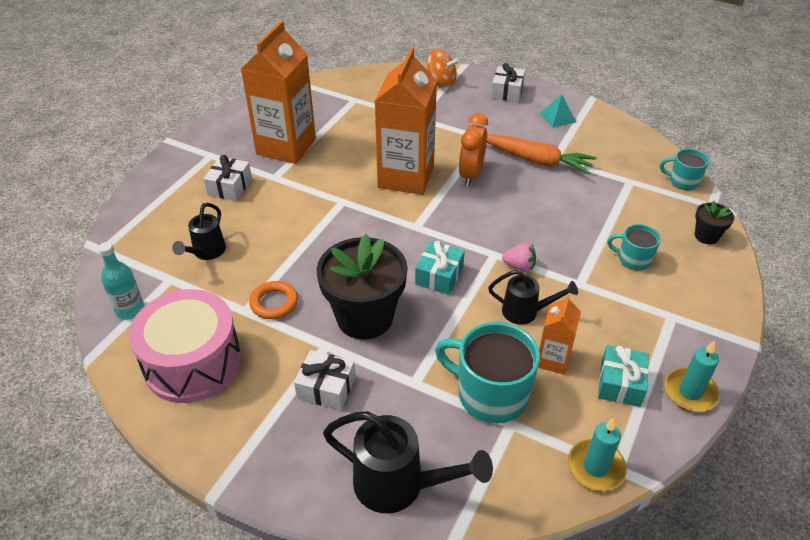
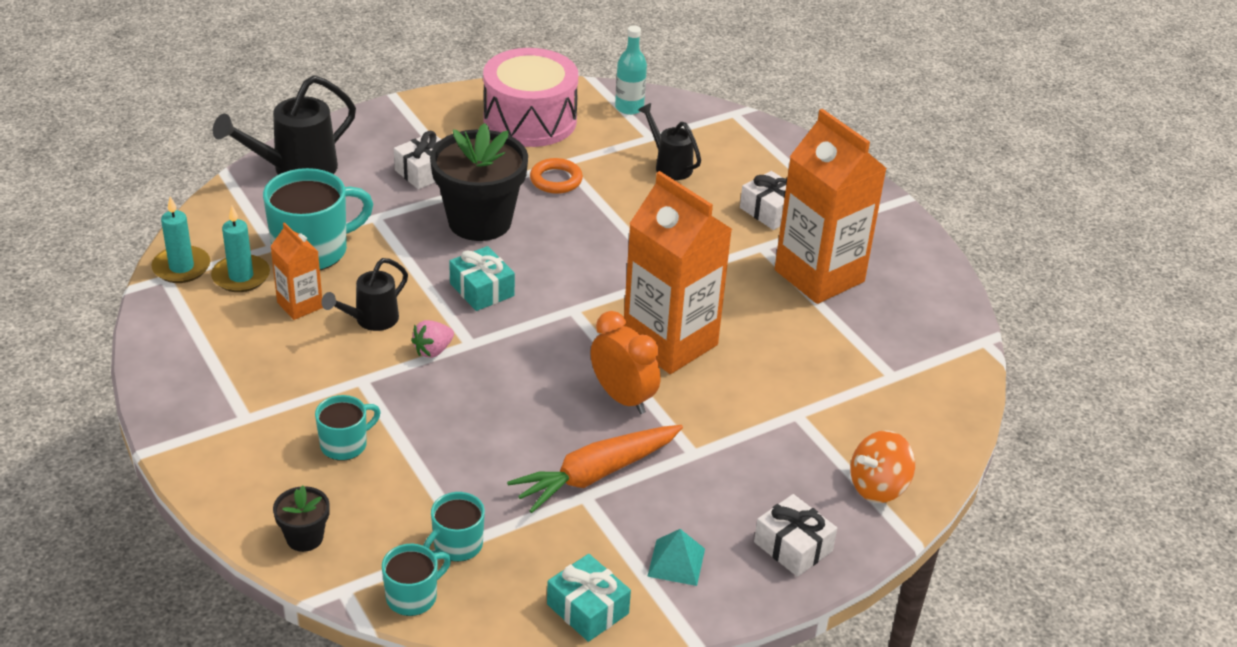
camera: 120 degrees right, 5 degrees down
turquoise gift [598,345,649,407] -> turquoise gift moved to [547,554,631,642]
turquoise candle [664,340,720,412] -> turquoise candle moved to [211,206,270,292]
none -> turquoise mug [423,492,485,562]

